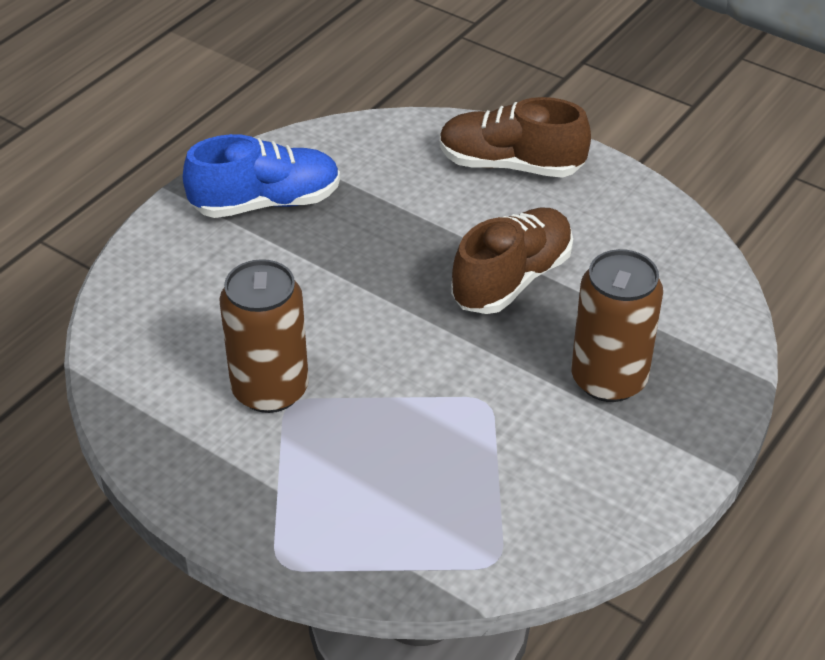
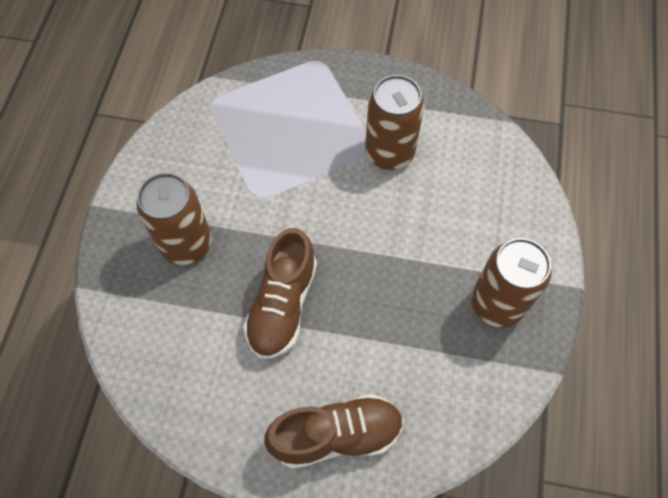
camera: 155 degrees right, 20 degrees up
blue shoe [183,134,340,218] -> brown can [471,238,552,328]

